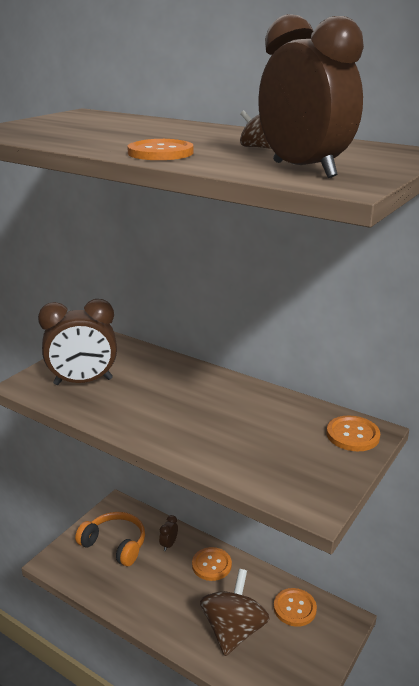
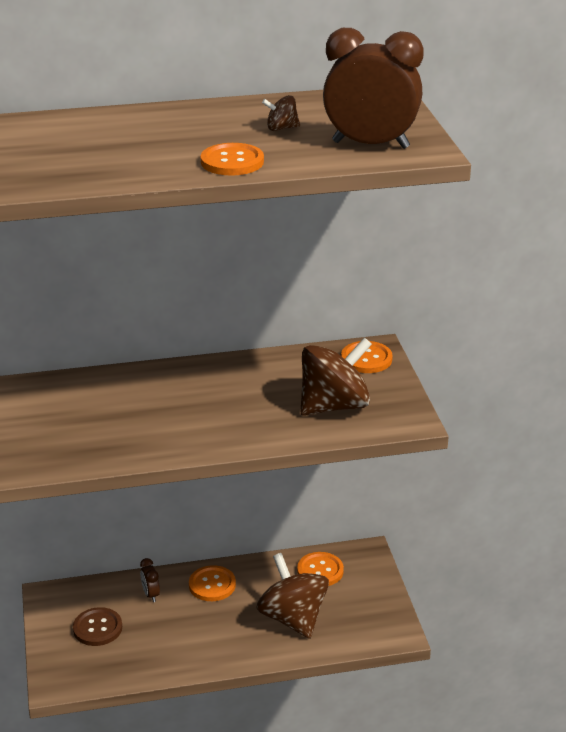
camera: 45 degrees left, 5 degrees up
brown clock [38,299,117,385] -> none
orange headphones [75,512,145,566] -> brown button [73,607,122,646]
none -> brown spinning top [300,337,372,416]

